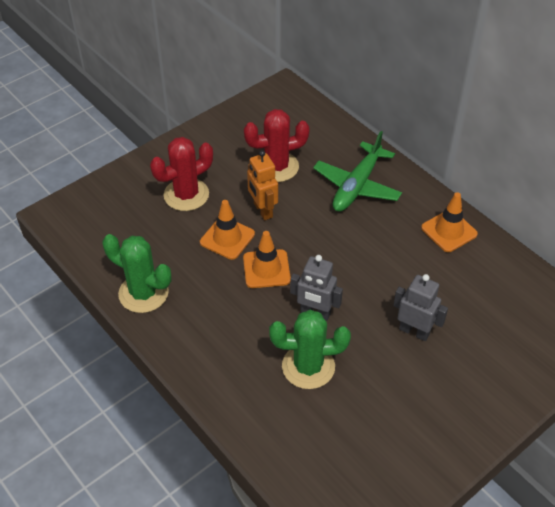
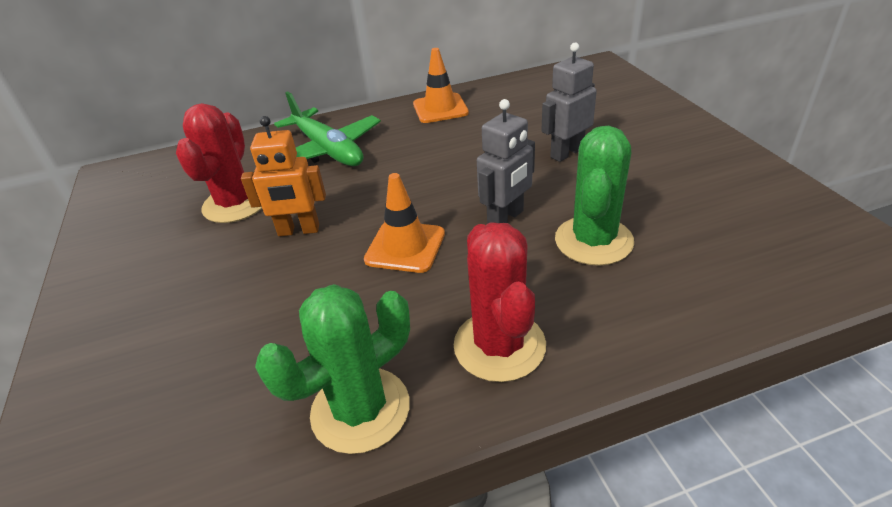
camera: 65 degrees left, 10 degrees down
red cactus [150,137,213,211] -> red cactus moved to [454,222,546,382]
orange traffic cone [200,200,255,260] -> none

